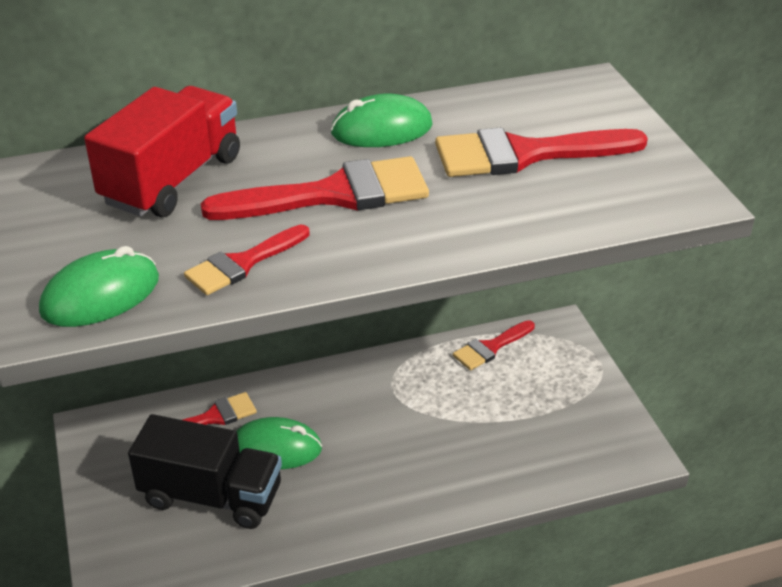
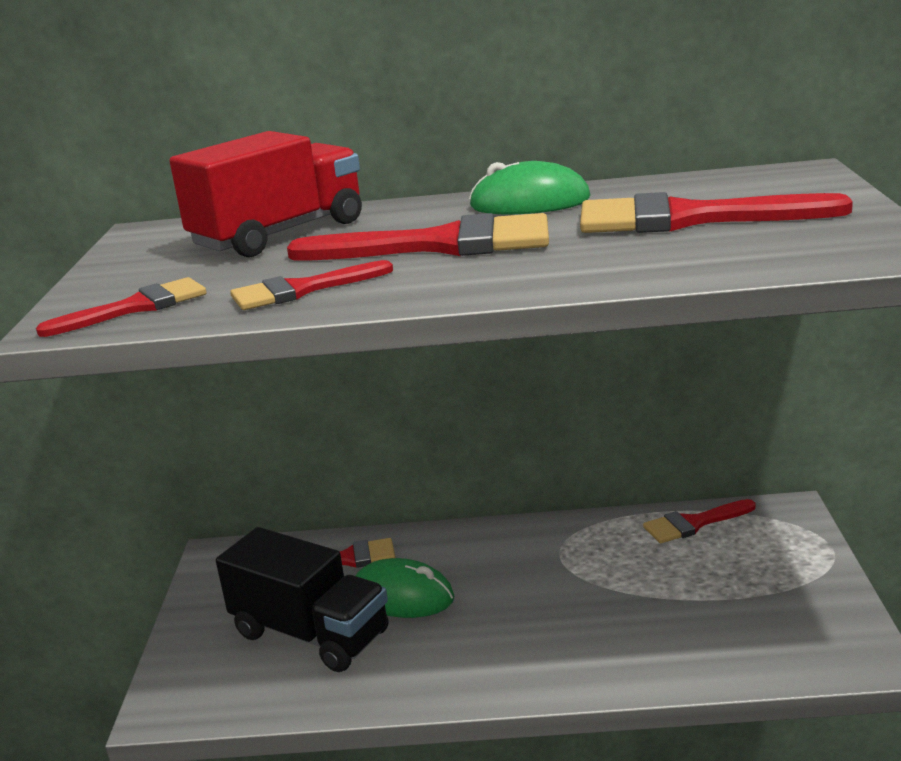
camera: 20 degrees right, 15 degrees down
green mouse [39,246,159,327] -> red brush [36,277,207,337]

